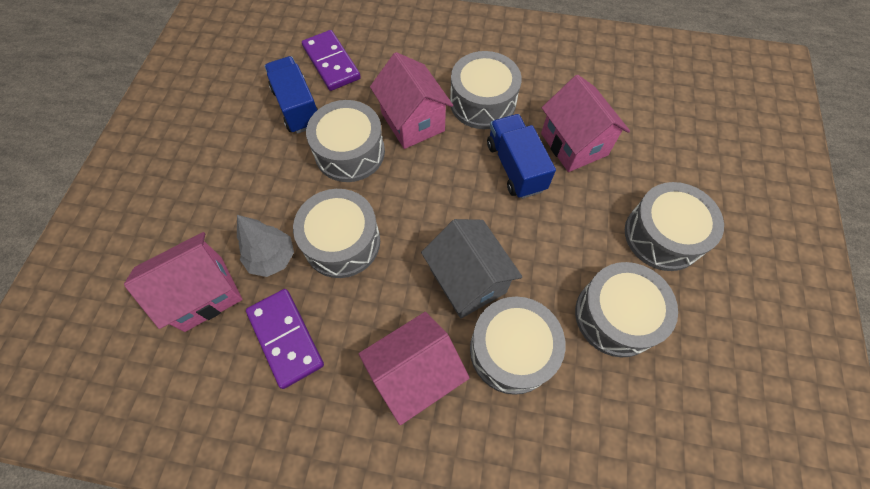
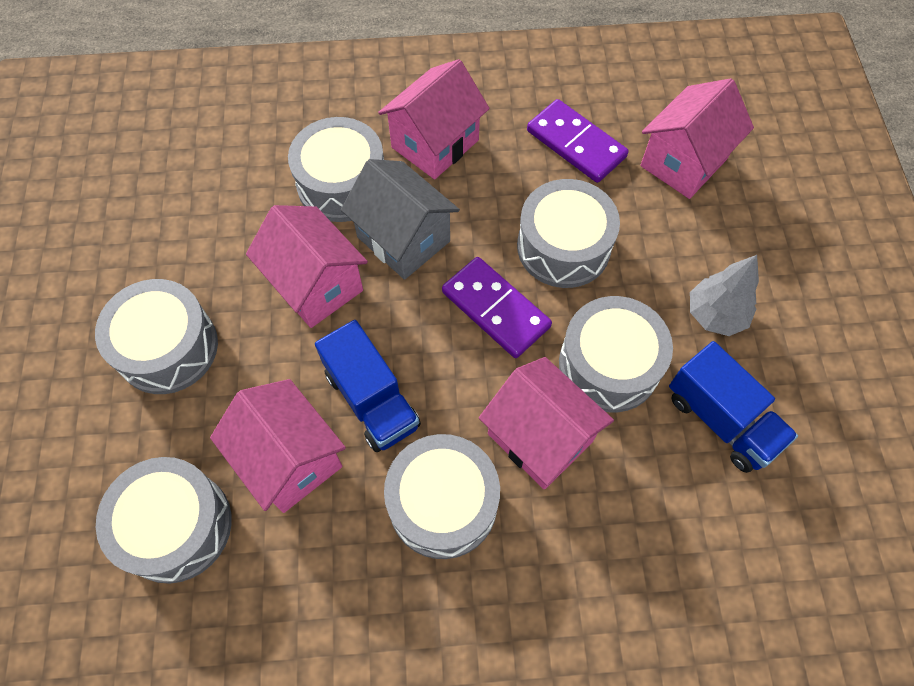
camera: 165 degrees right, 0 degrees up
grey tree [237,215,294,277] -> grey tree moved to [690,255,759,336]
purple domino [302,30,361,91] -> purple domino moved to [442,257,552,358]
grey drum [575,262,678,357] -> grey drum moved to [96,457,232,584]
none -> pink house [246,205,368,328]

